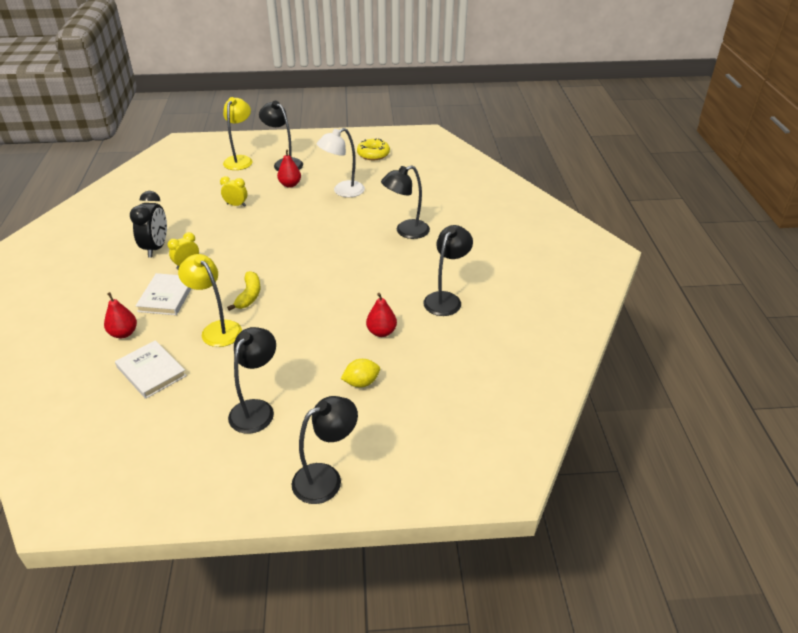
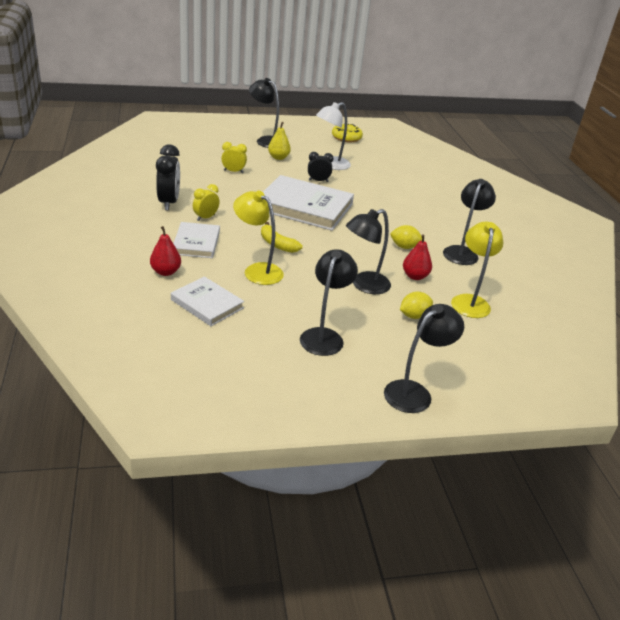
camera: 10 degrees left, 5 degrees down
yellow lamp [223,97,252,170] -> yellow lamp moved to [451,222,503,318]
yellow banana [227,271,260,311] -> yellow banana turned 135 degrees clockwise [261,222,302,253]
red pear [277,150,301,188] -> yellow pear [268,122,291,160]
black lamp [381,165,430,239] -> black lamp moved to [346,209,391,294]
none -> white book [263,175,354,231]
none -> black clock [308,152,334,182]
none -> yellow lemon [391,225,422,249]

